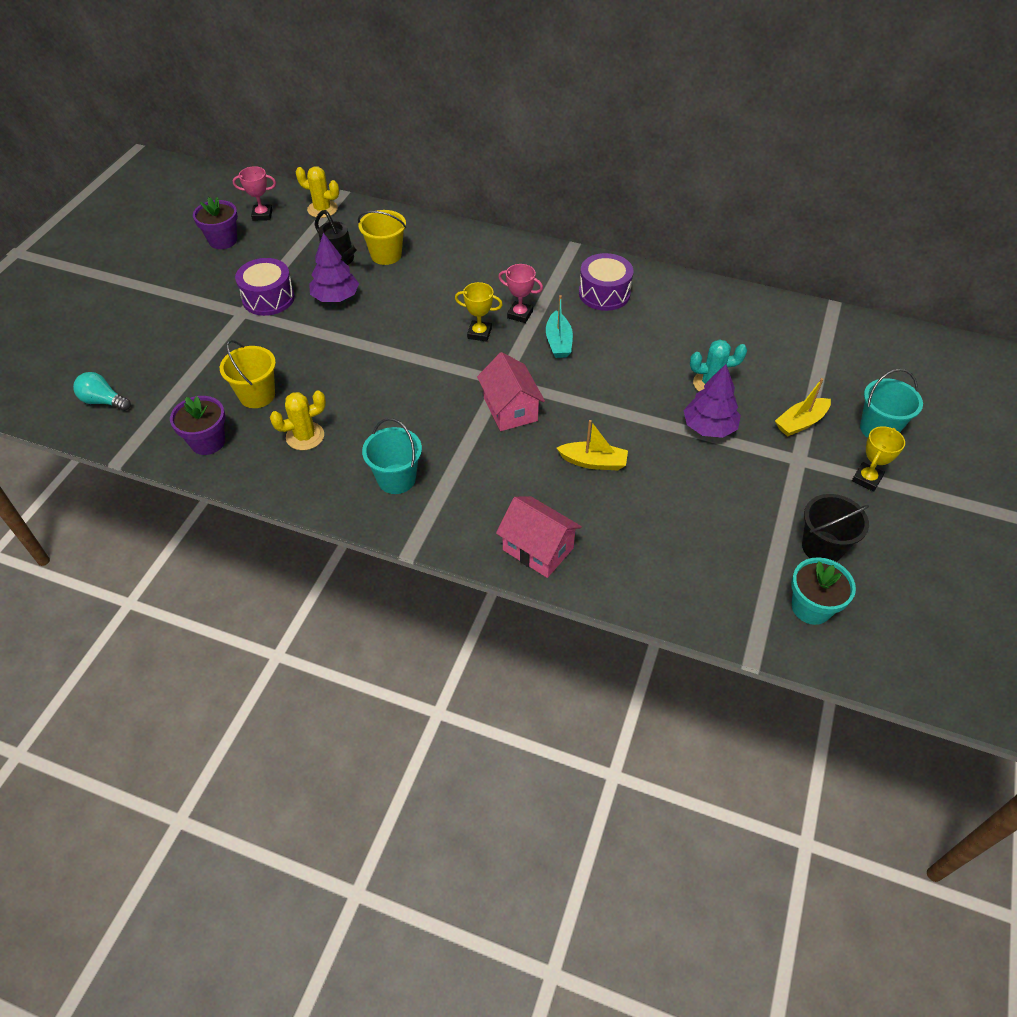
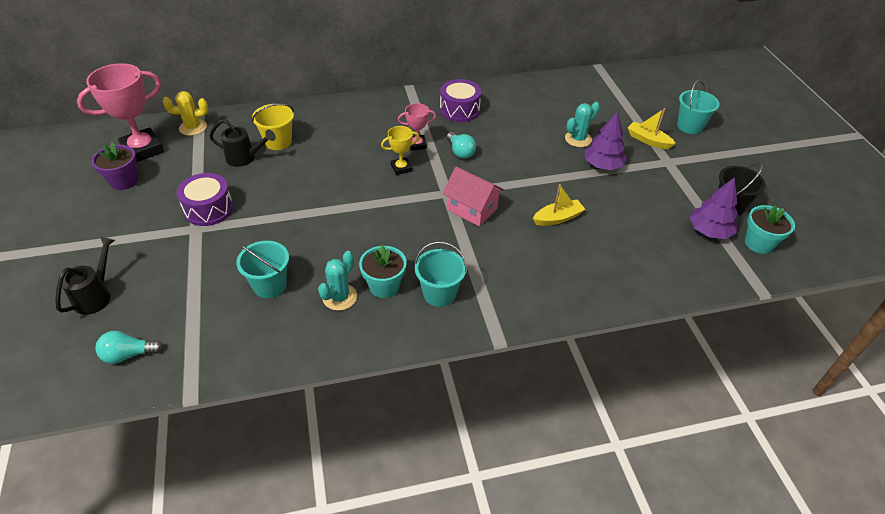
camera: 35 degrees left, 5 degrees down
purple flower pot [170,396,225,455] -> none
yellow bucket [220,340,276,408] -> turquoise bucket [236,241,289,298]
pink trophy [233,166,276,221] -> pink trophy [77,63,164,162], size x1.96
yellow cactus [270,390,326,450] -> turquoise cactus [318,251,357,311]
purple tree [309,233,359,302] -> purple tree moved to [689,177,738,239]
pink house [496,496,582,578] -> none
turquoise boat [546,295,573,358] -> turquoise light bulb [447,132,476,159]
yellow boat [775,378,831,437] -> yellow boat turned 105 degrees clockwise [628,108,676,149]
yellow trophy [852,426,905,492] -> none
none -> black watering can [55,237,115,315]
none -> turquoise flower pot [359,245,407,298]

